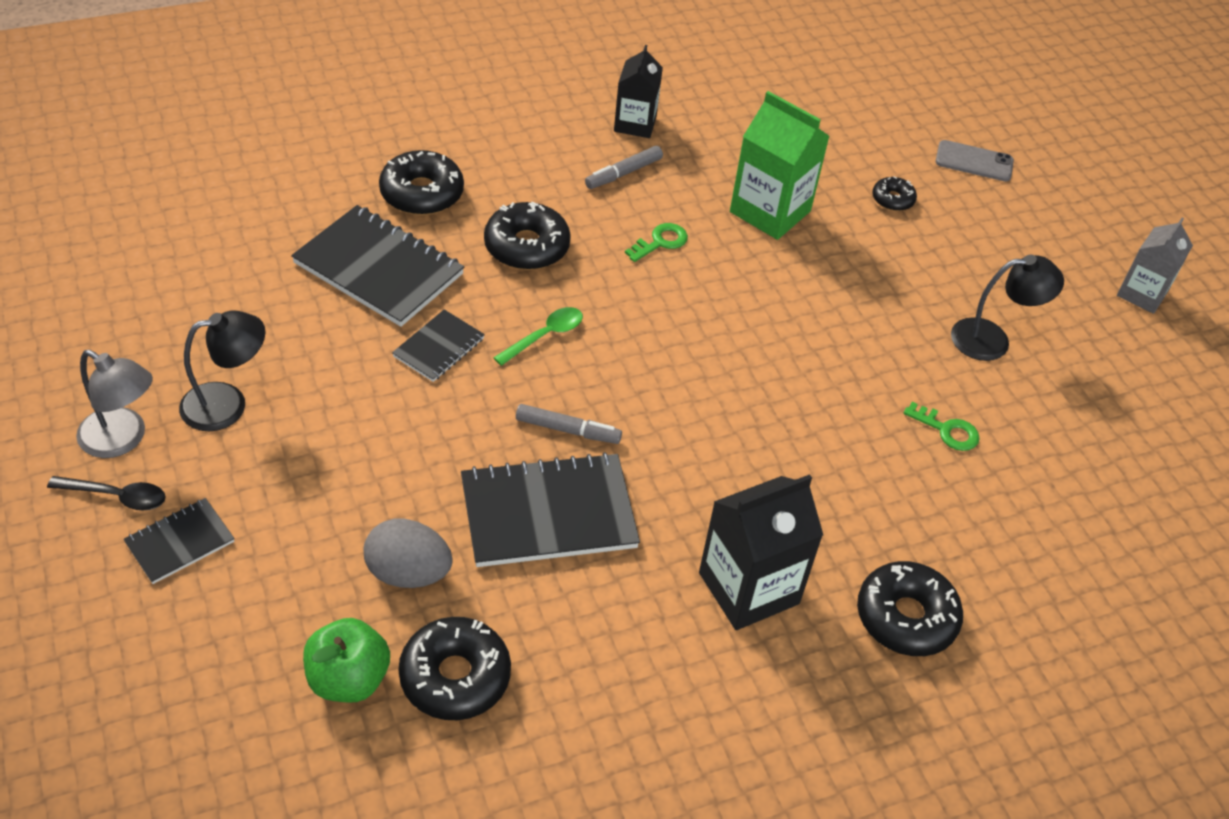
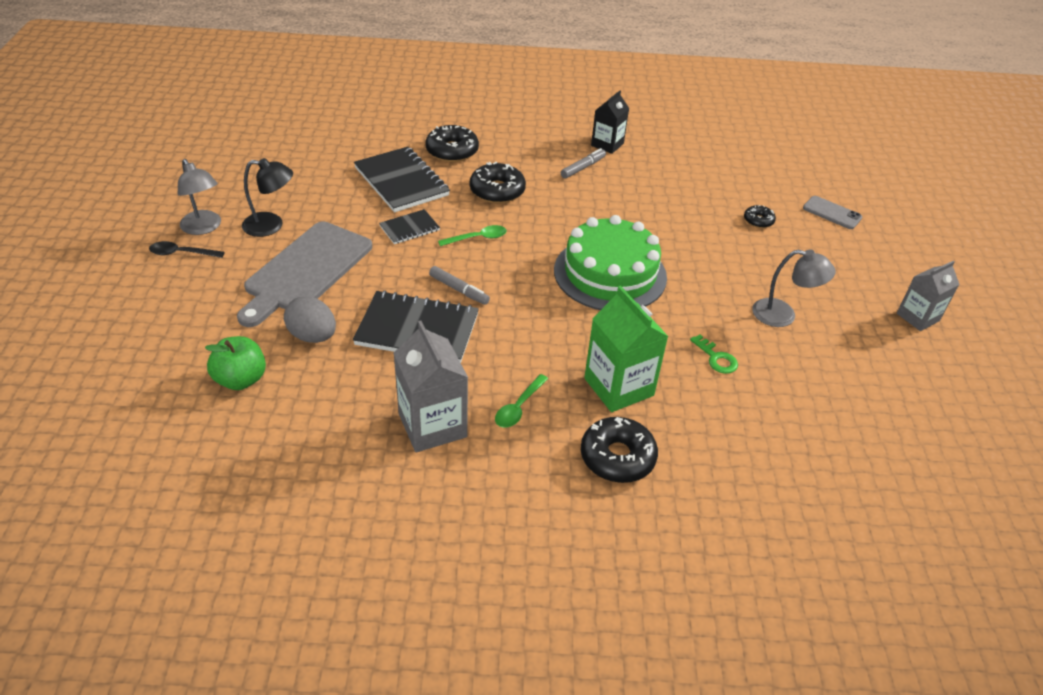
camera: 25 degrees right, 5 degrees down
black spoon [47,476,166,510] -> black spoon turned 150 degrees clockwise [149,241,225,258]
black notebook [123,498,235,584] -> none
black donut [398,617,511,720] -> none
grey marker [585,146,663,189] -> grey marker turned 150 degrees clockwise [561,148,606,179]
green key [625,223,688,262] -> none
black carton [699,474,823,630] -> green spoon [495,374,548,428]
green carton [730,91,830,240] -> green carton moved to [584,286,669,412]
black lamp [951,255,1064,361] -> grey lamp [752,250,836,327]
none -> grey cutting board [237,221,372,327]
none -> grey carton [393,321,468,452]
none -> green cake [554,215,667,310]

